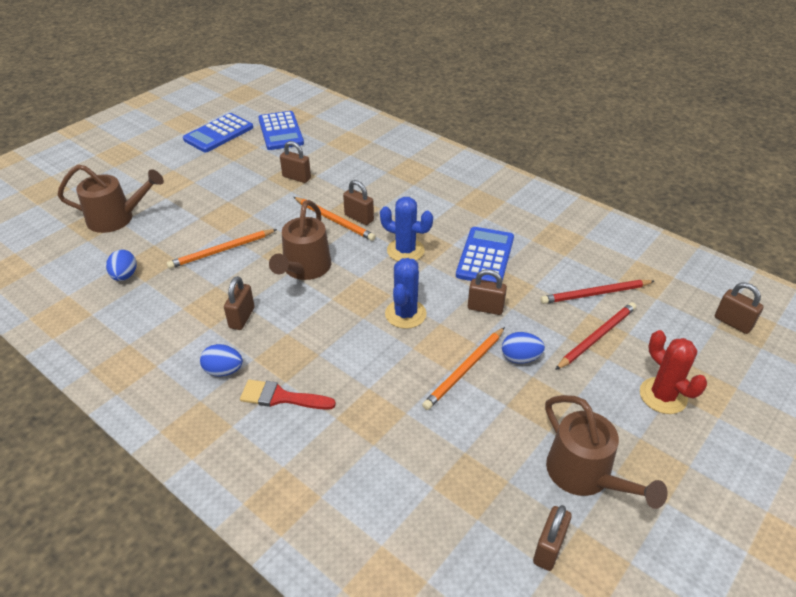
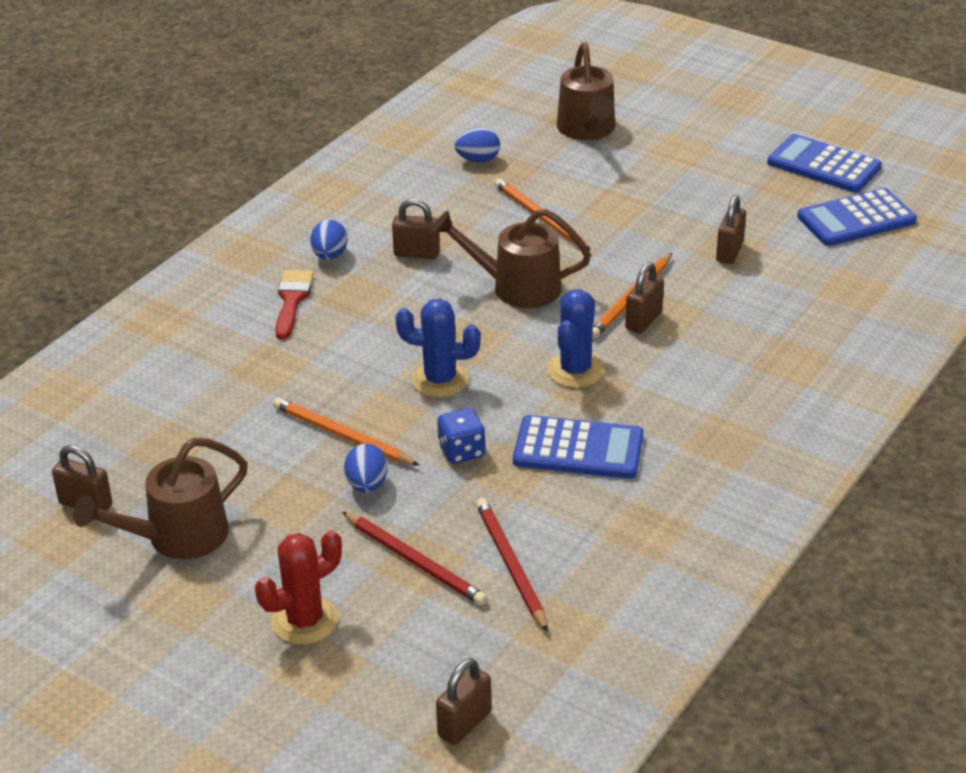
camera: 85 degrees right, 5 degrees down
brown padlock [468,269,507,315] -> blue dice [437,408,485,464]

